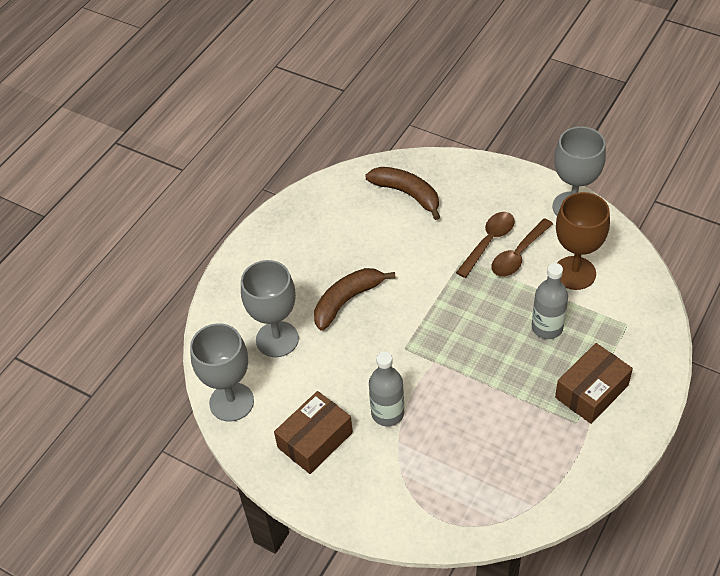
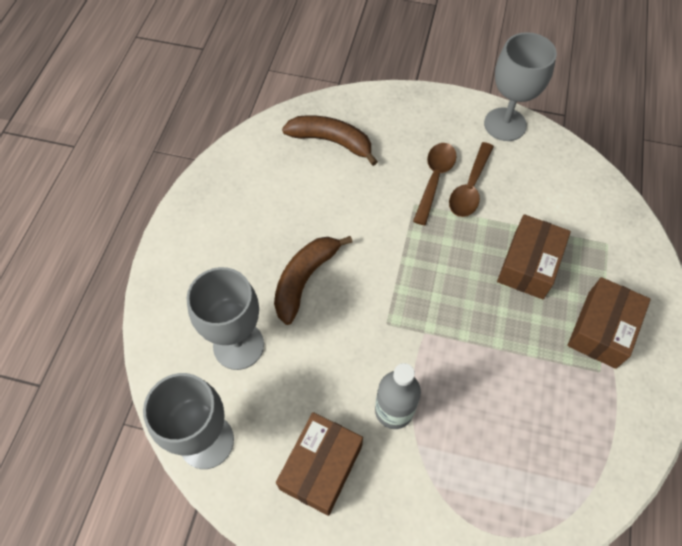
camera: 20 degrees left, 10 degrees up
grey bottle [532,263,568,339] -> brown box [497,214,571,299]
brown goblet [556,192,610,290] -> none

